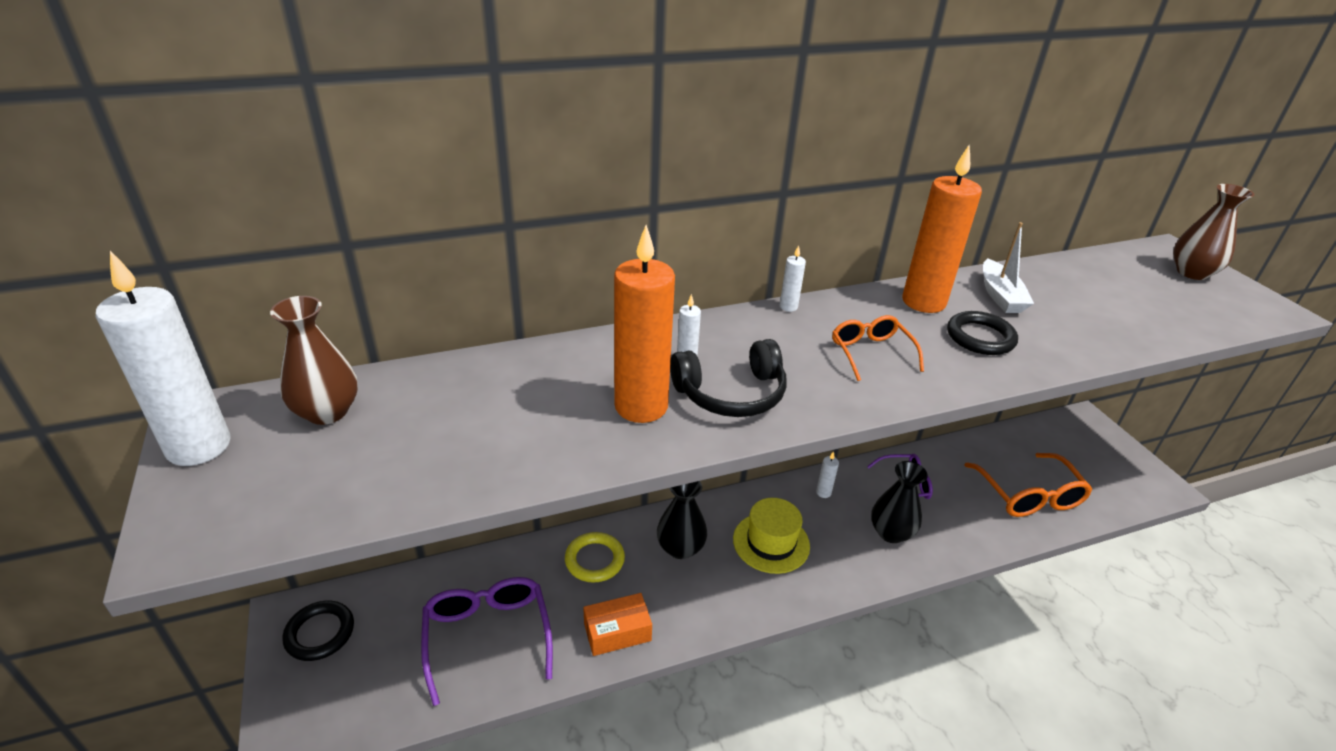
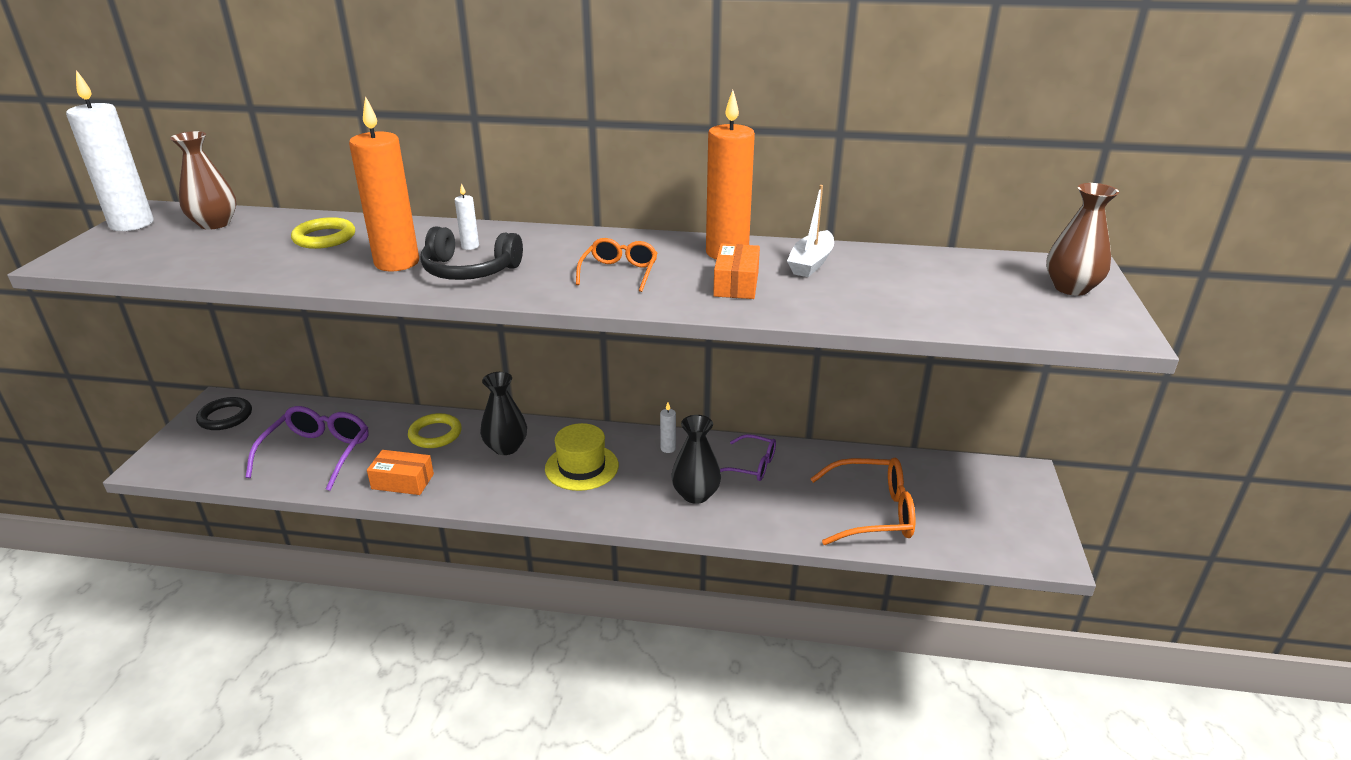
camera: 30 degrees right, 5 degrees down
white candle [779,245,806,312] -> none
black ring [947,311,1018,355] -> orange box [713,244,760,299]
orange glasses [964,453,1092,517] -> orange glasses turned 105 degrees counterclockwise [810,458,915,545]
none -> yellow ring [291,217,355,249]

